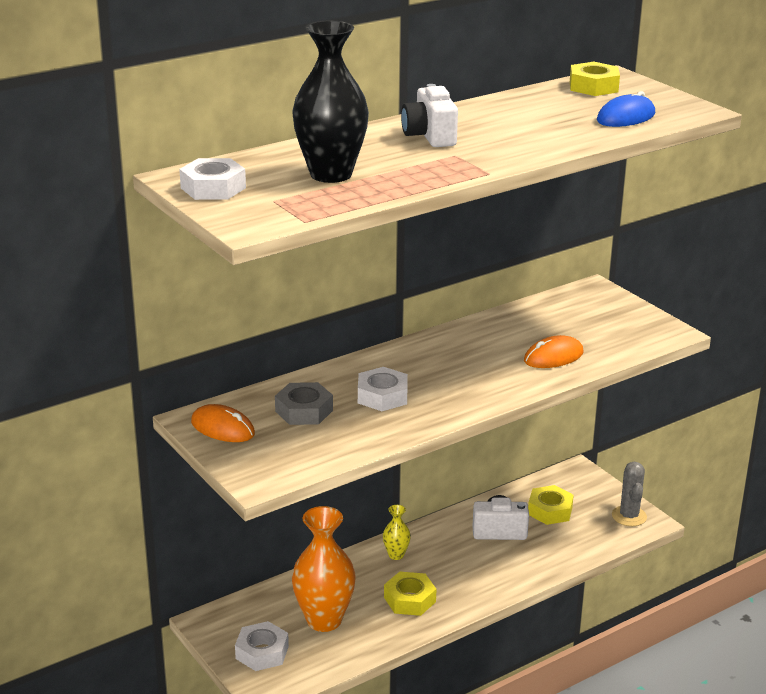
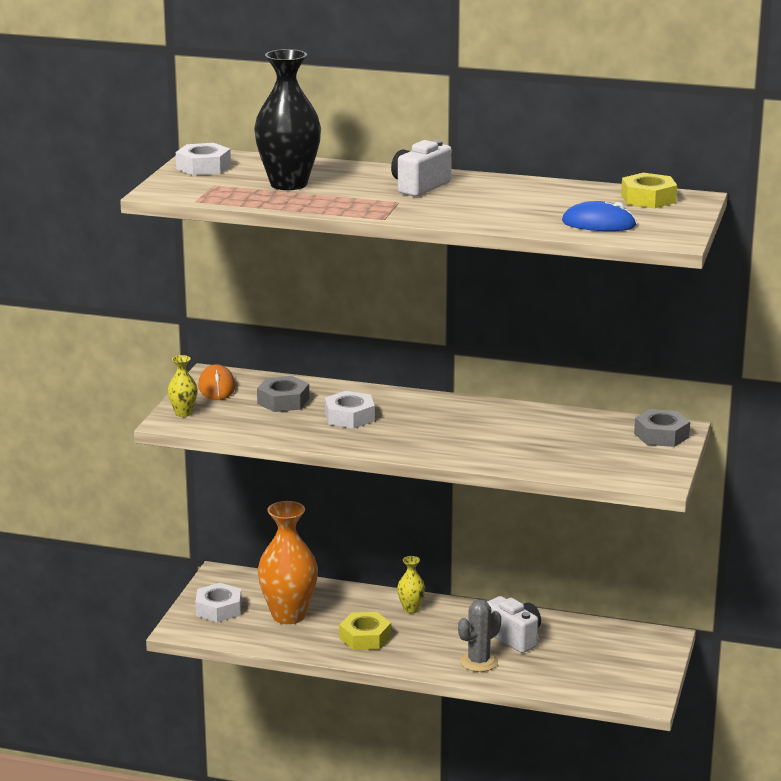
camera: 50 degrees right, 5 degrees down
orange mouse [524,335,583,368] -> none
yellow nut [528,485,574,525] -> none
grey cactus [612,462,647,526] -> grey cactus moved to [458,599,501,672]
none -> yellow vase [168,355,198,417]
none -> grey nut [634,409,690,447]

